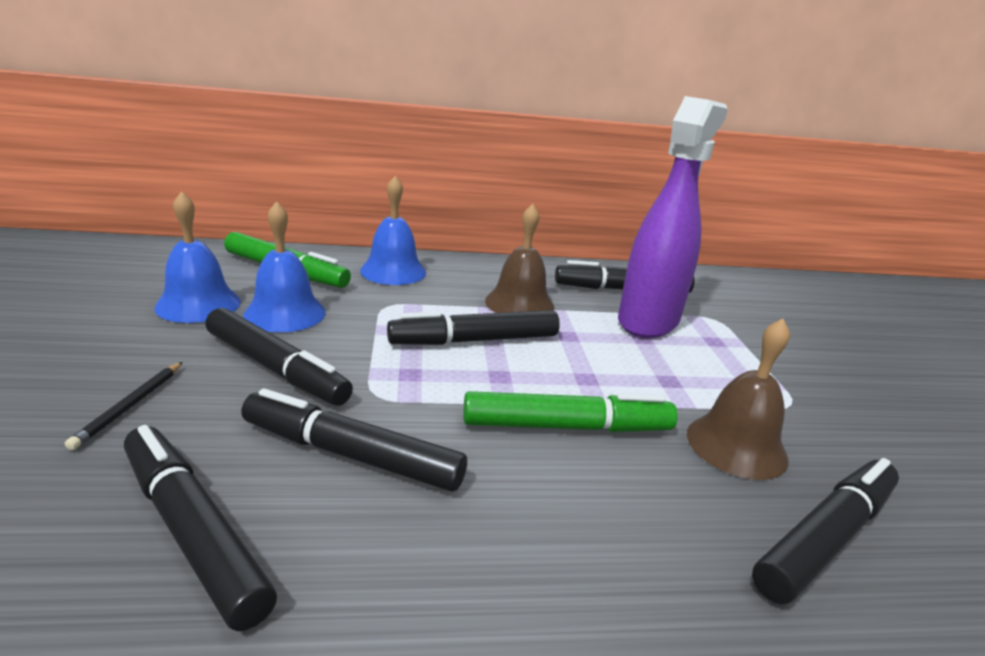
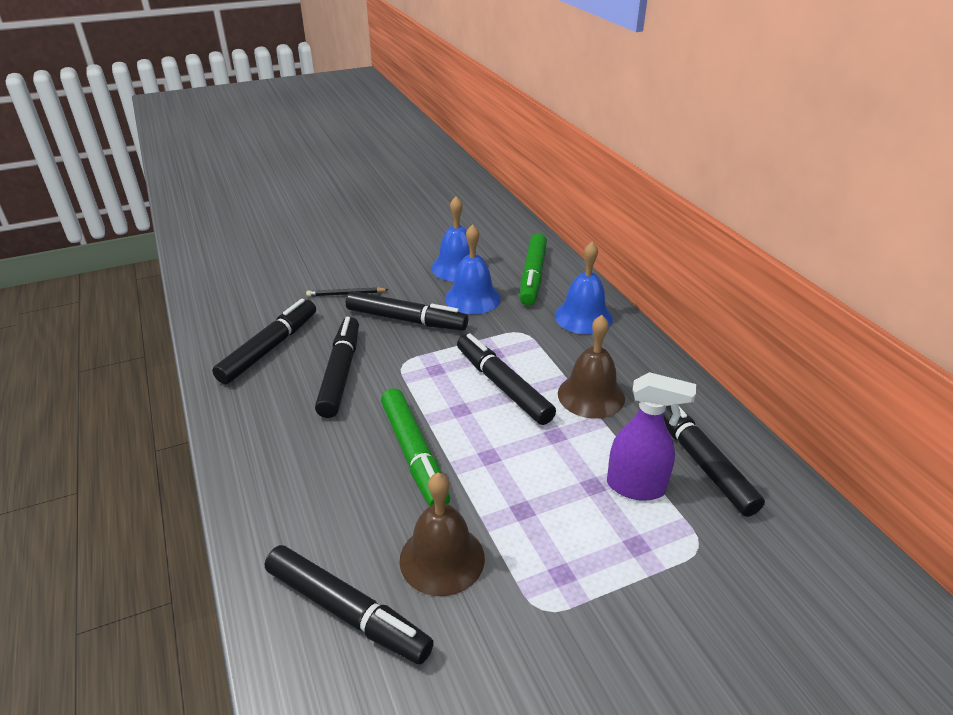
camera: 75 degrees right, 10 degrees up
black marker [205,308,353,406] -> black marker turned 90 degrees counterclockwise [346,291,468,330]
purple spray bottle [618,96,728,338] -> purple spray bottle [607,372,696,501], size x0.61

